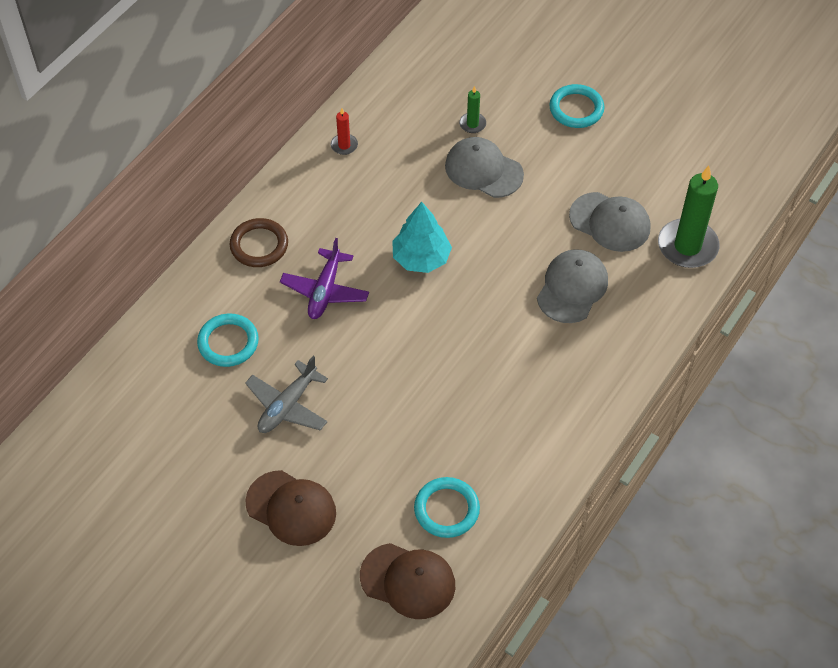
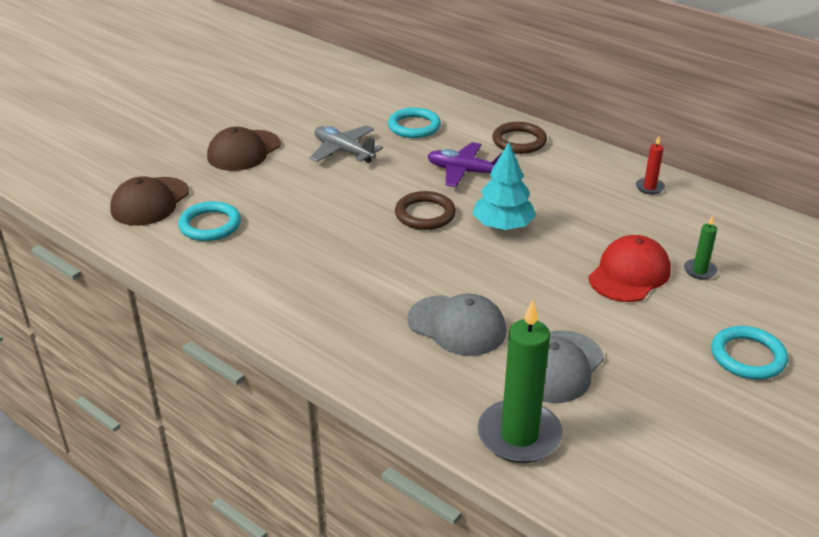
camera: 95 degrees right, 20 degrees down
grey cap [445,137,524,198] -> red cap [588,235,671,302]
none -> brown ring [395,191,456,230]

